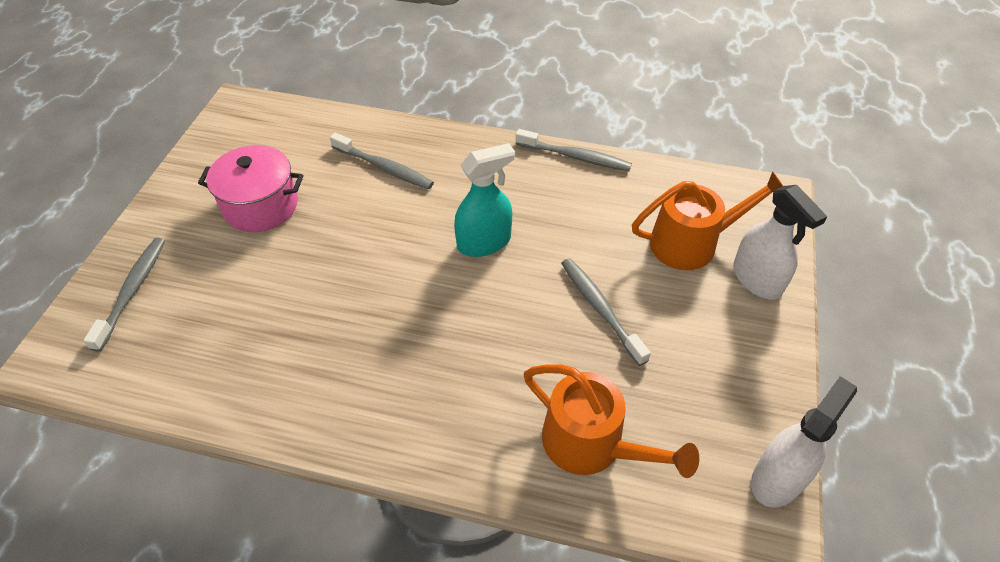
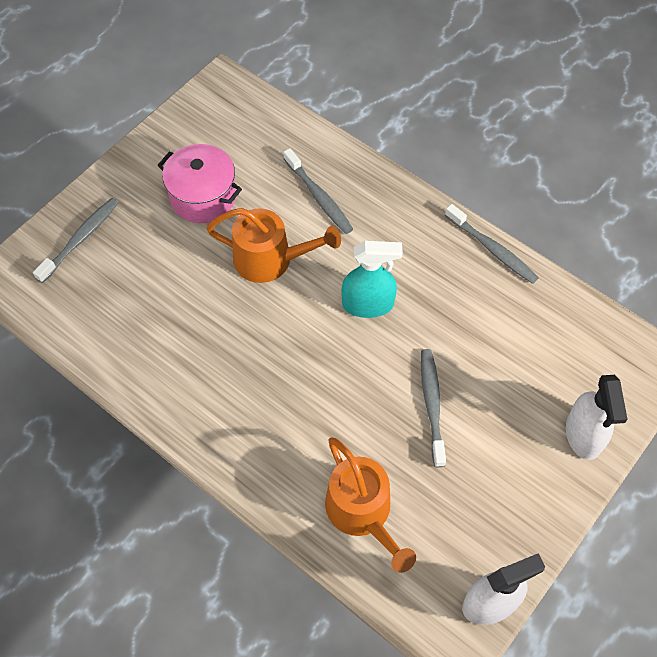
camera: 25 degrees right, 10 degrees up
orange watering can [632,171,783,270] -> orange watering can moved to [206,208,341,283]

